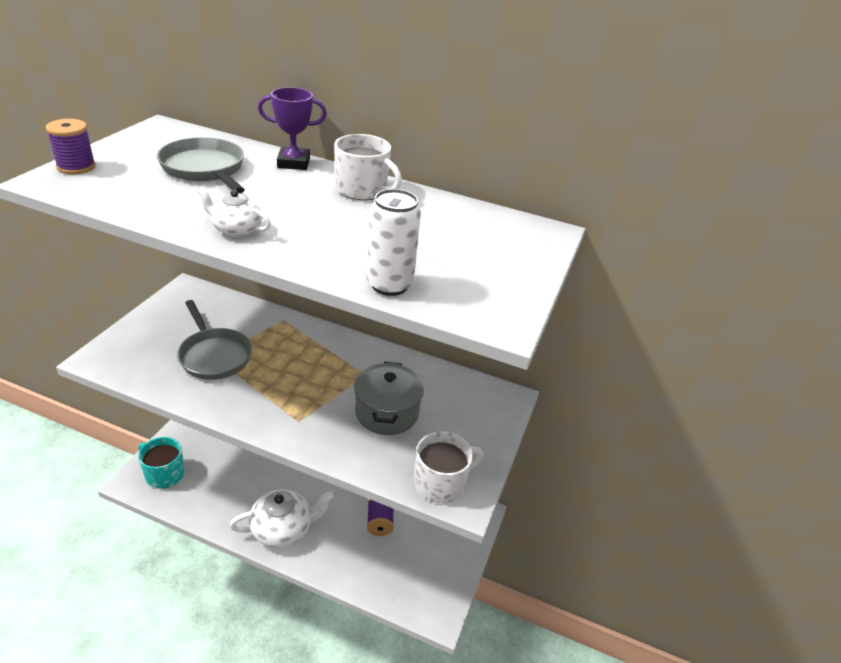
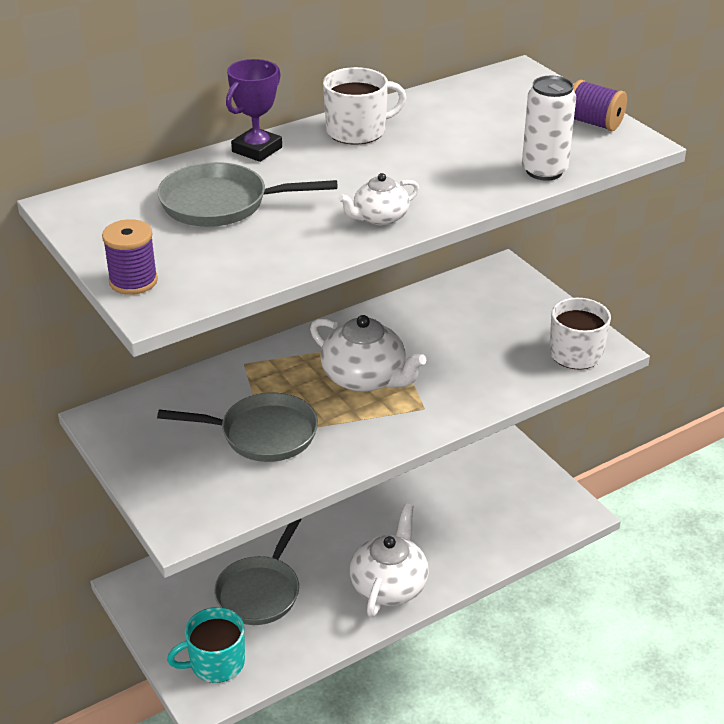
camera: 50 degrees left, 0 degrees up
grey pot [354,362,424,435] -> none
purple spool [367,499,394,536] -> purple spool moved to [573,80,627,131]
none -> grey pan [214,519,301,625]
none -> white teapot [310,315,426,392]

